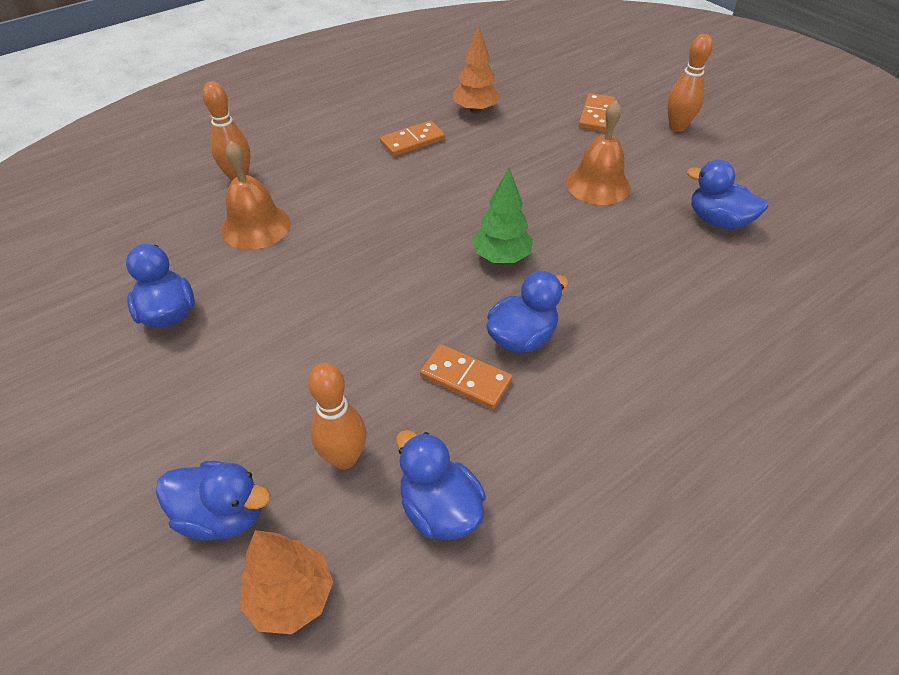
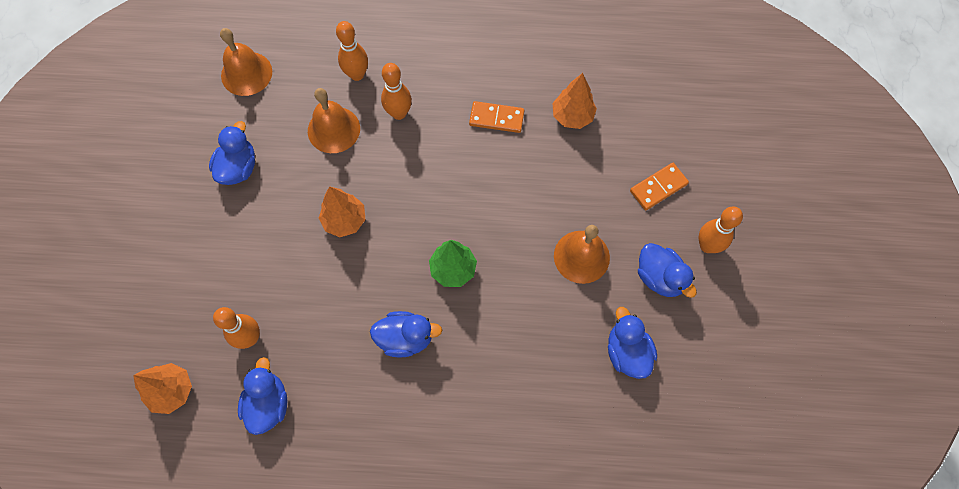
camera: 40 degrees right, 20 degrees up
blue duck [156,461,271,540] -> blue duck moved to [638,243,697,298]
orange domino [420,344,512,409] -> none
none -> orange bell [220,28,272,96]
none -> orange tree [319,186,365,237]
none -> orange bowling pin [381,63,412,120]

